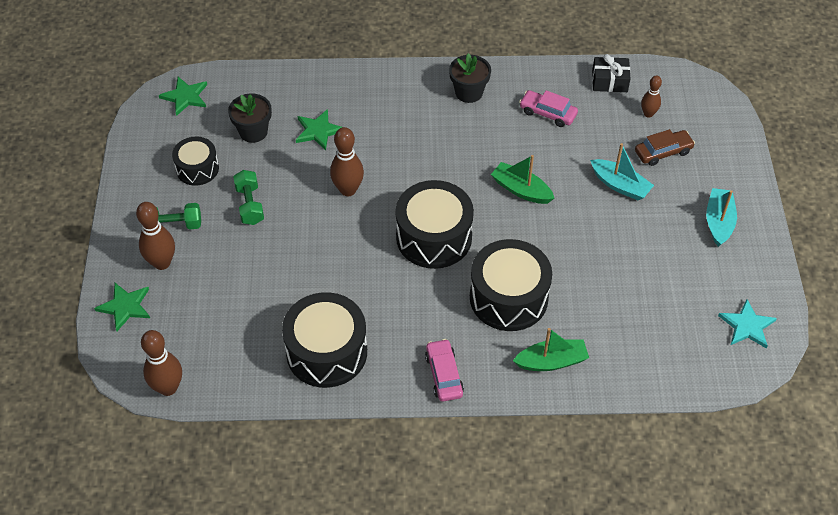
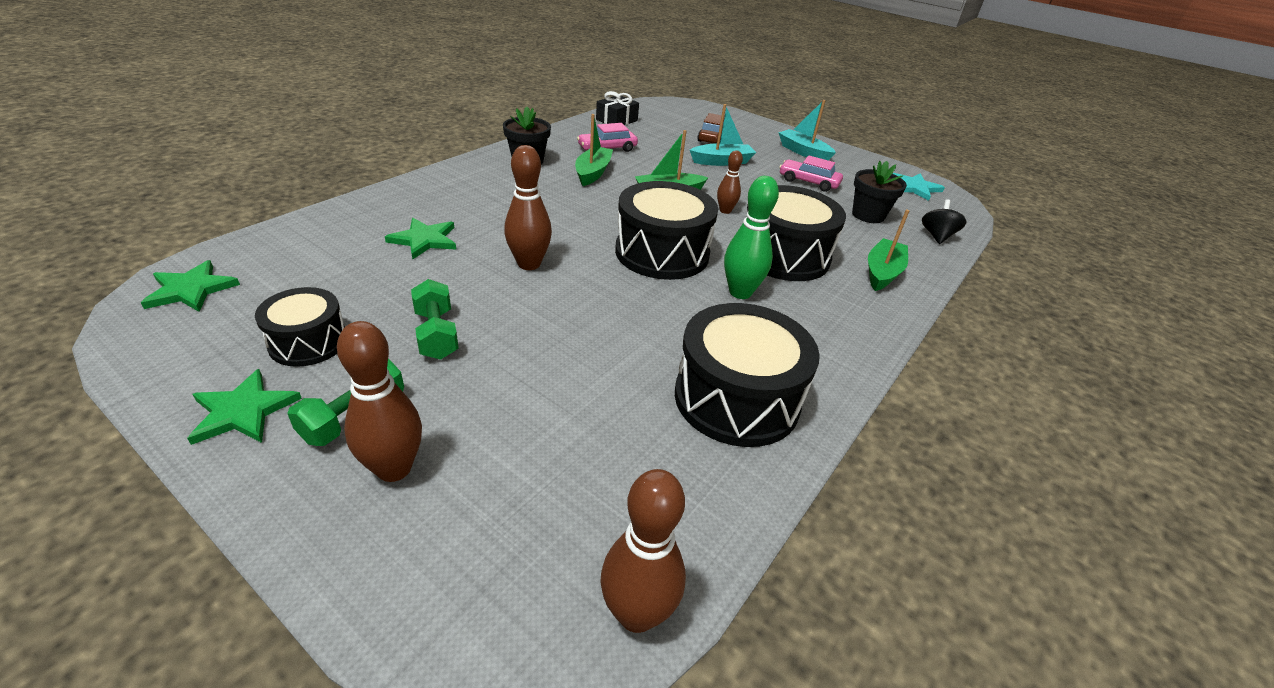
camera: 55 degrees left, 15 degrees down
green star [94,283,150,331] -> green star moved to [187,369,302,445]
black flower pot [228,93,272,143] -> black flower pot moved to [852,161,907,223]
green dumbbell [233,170,264,225] -> green dumbbell turned 45 degrees clockwise [411,279,459,360]
pink car [425,339,464,402] -> pink car moved to [779,155,843,192]
brown bowling pin [641,75,662,117] -> brown bowling pin moved to [717,150,743,214]
none -> green boat [575,114,613,186]
none -> green bowling pin [724,176,779,299]
none -> black spinning top [922,199,966,244]

